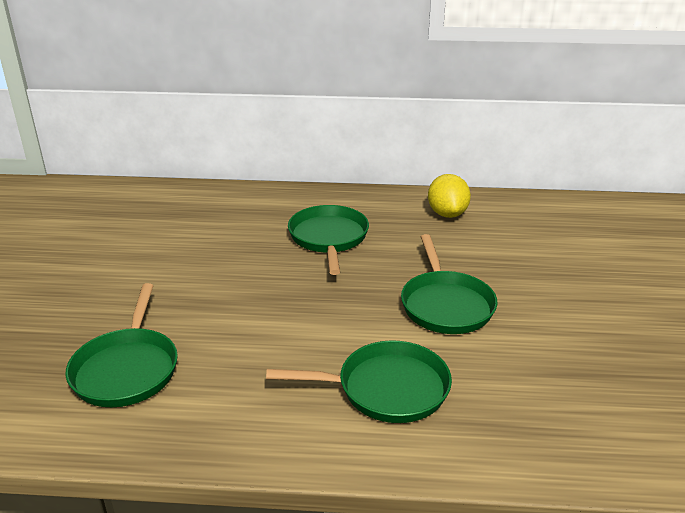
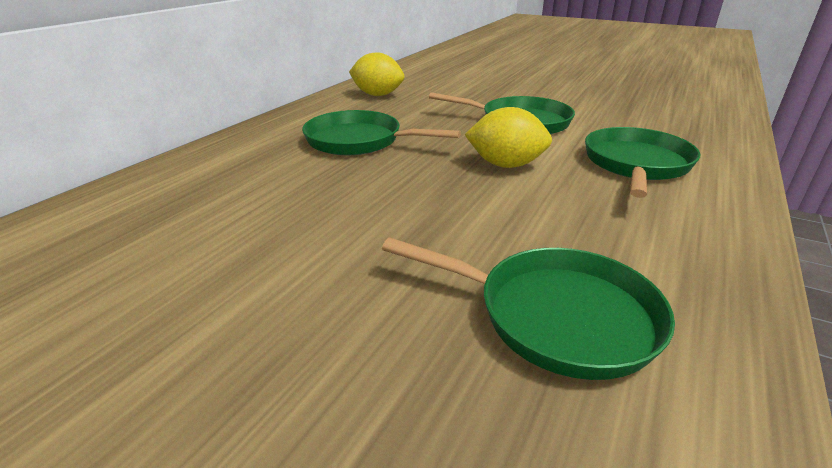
camera: 65 degrees left, 0 degrees up
none -> yellow lemon [464,107,552,168]

